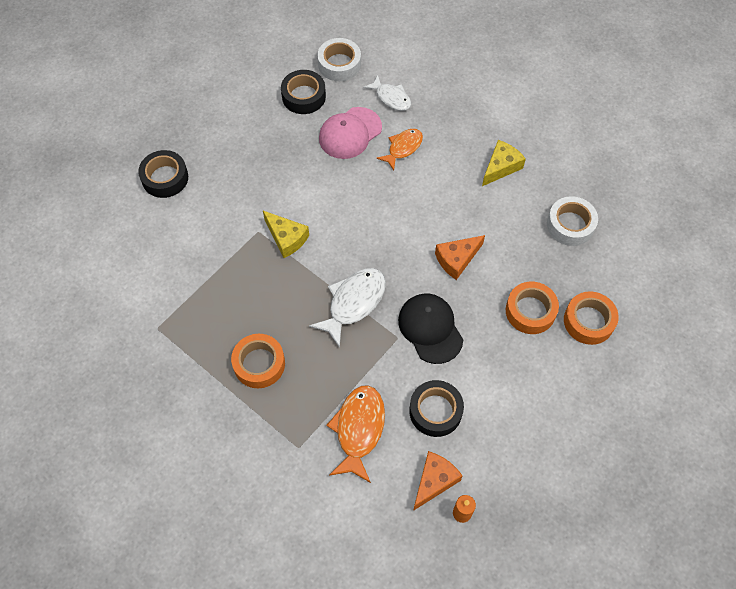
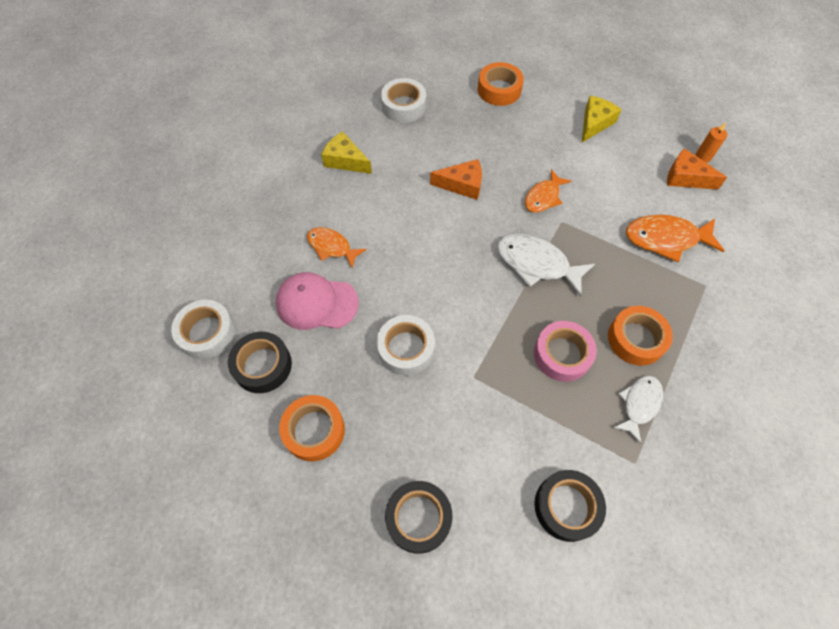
camera: 100 degrees left, 0 degrees up
yellow cheese [263,211,309,258] -> yellow cheese moved to [582,96,622,142]
pink cap [319,107,382,159] -> pink cap turned 150 degrees clockwise [275,272,359,330]
white fish [363,75,411,111] -> white fish moved to [613,376,663,444]
black cap [398,293,463,364] -> orange fish [525,169,572,212]
black tape [409,380,464,437] -> black tape moved to [534,470,606,542]
orange cheese [435,235,485,280] -> orange cheese turned 45 degrees counterclockwise [430,159,482,200]
orange tape [506,282,559,334] -> orange tape moved to [279,395,345,461]
none -> white tape [377,315,435,376]
none -> pink tape [534,321,597,382]

